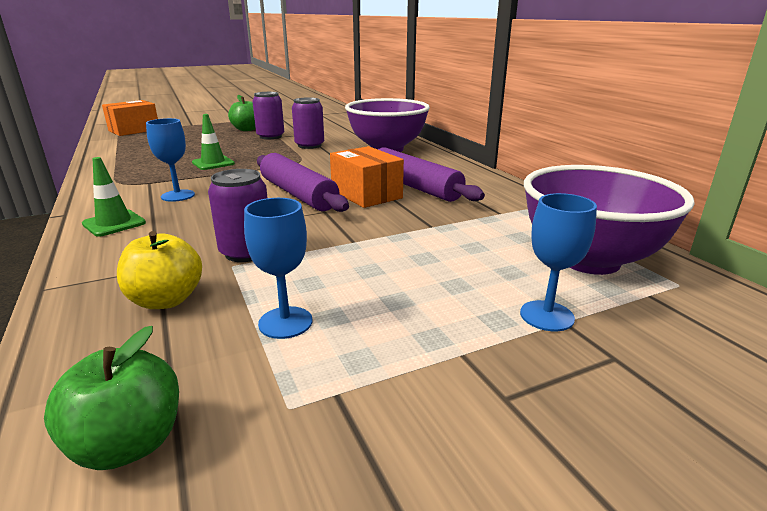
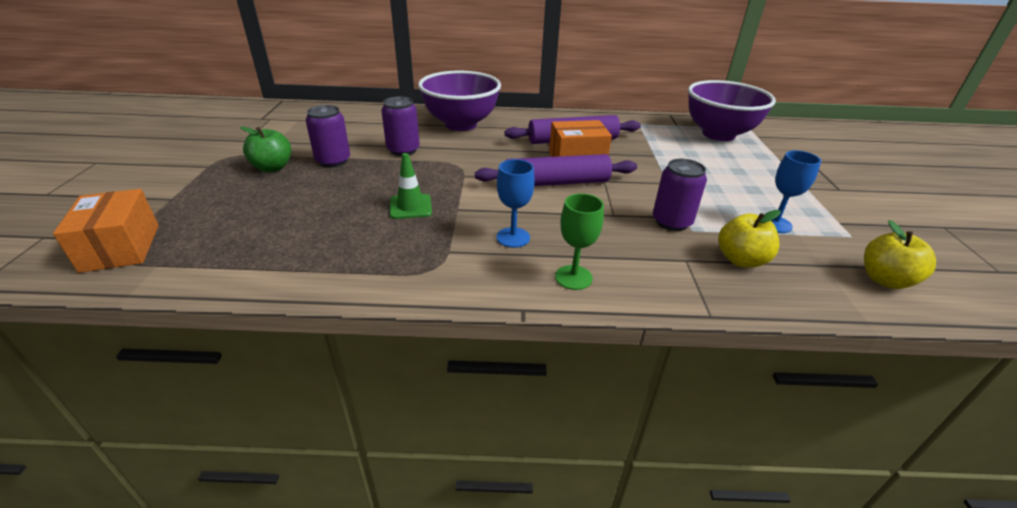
camera: 65 degrees left, 10 degrees up
green apple [44,326,179,470] -> yellow apple [864,220,936,289]
green traffic cone [82,157,146,237] -> green goblet [555,193,604,290]
blue goblet [520,193,597,331] -> none

